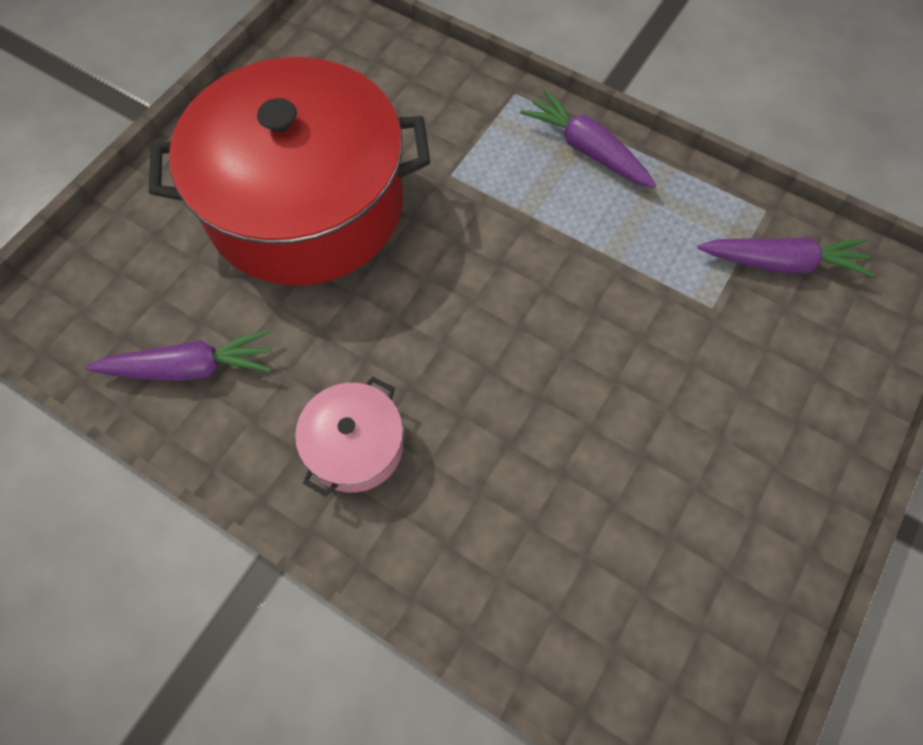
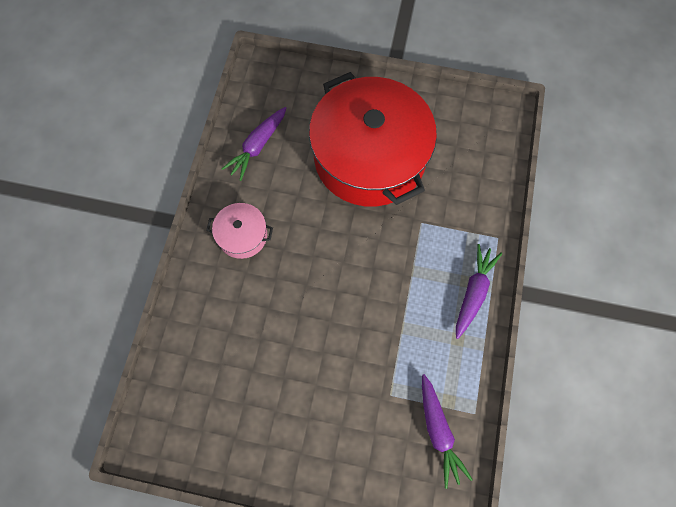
camera: 70 degrees right, 5 degrees up
purple carrot [86,329,272,381] -> purple carrot turned 60 degrees clockwise [222,107,286,181]

